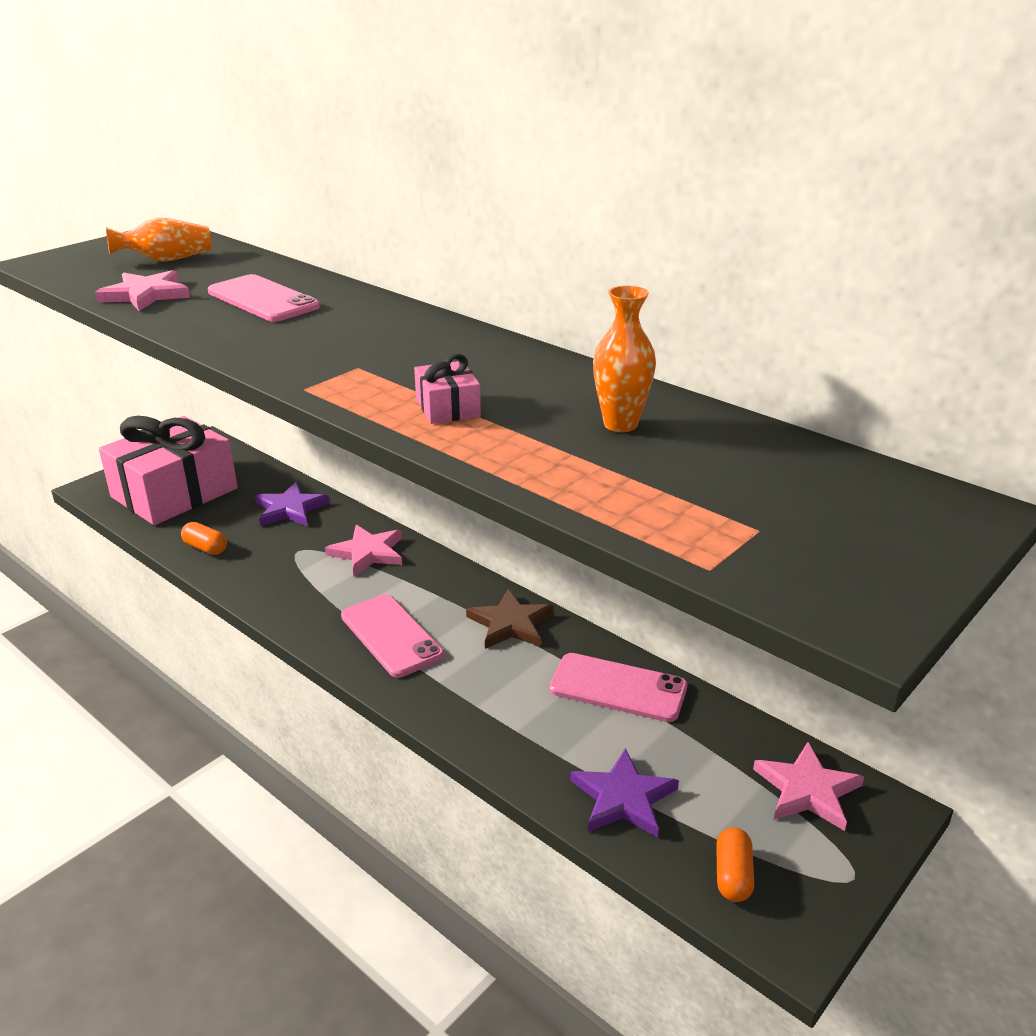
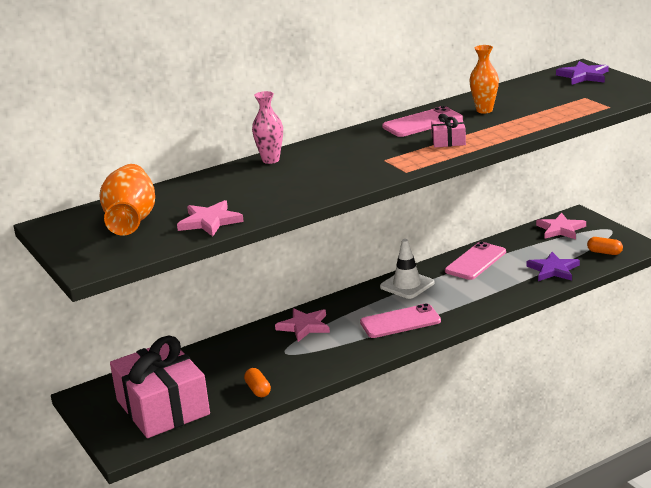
camera: 70 degrees left, 5 degrees down
orange vase [106,218,211,262] -> orange vase [99,164,155,236], size x1.62
orange capsule [181,522,227,555] -> orange capsule turned 75 degrees counterclockwise [244,368,271,397]
pink phone [208,274,320,322] -> pink phone moved to [382,106,463,137]
purple star [255,482,329,526] -> purple star moved to [556,61,609,85]
brown star [466,589,553,649] -> white traffic cone [380,239,434,299]
none -> pink vase [252,91,283,164]

